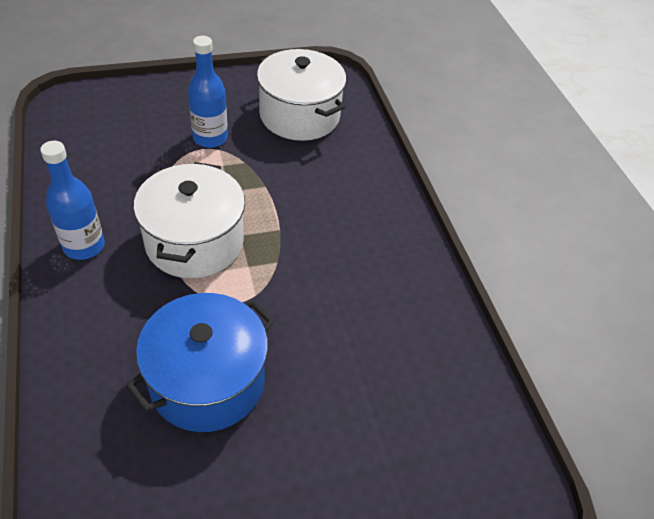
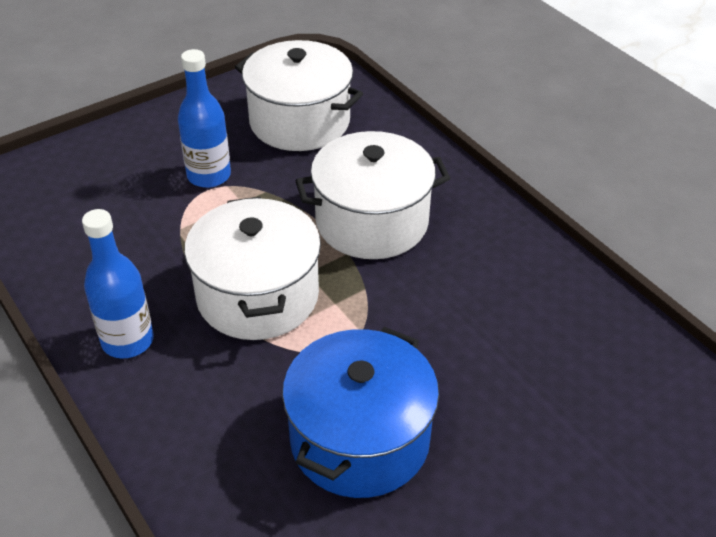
camera: 15 degrees left, 5 degrees down
none -> white pot [295,131,450,259]

